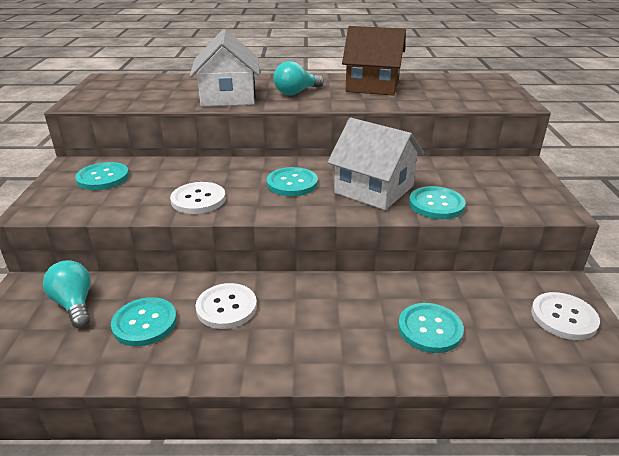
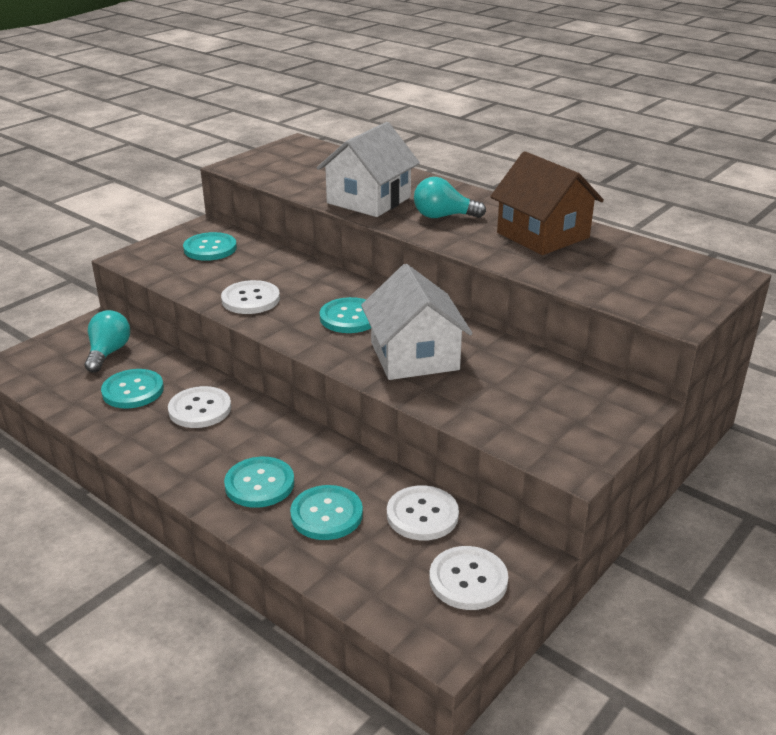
camera: 40 degrees right, 0 degrees up
turquoise button [409,186,466,219] -> turquoise button moved to [224,457,294,508]
none -> white button [387,485,459,541]

